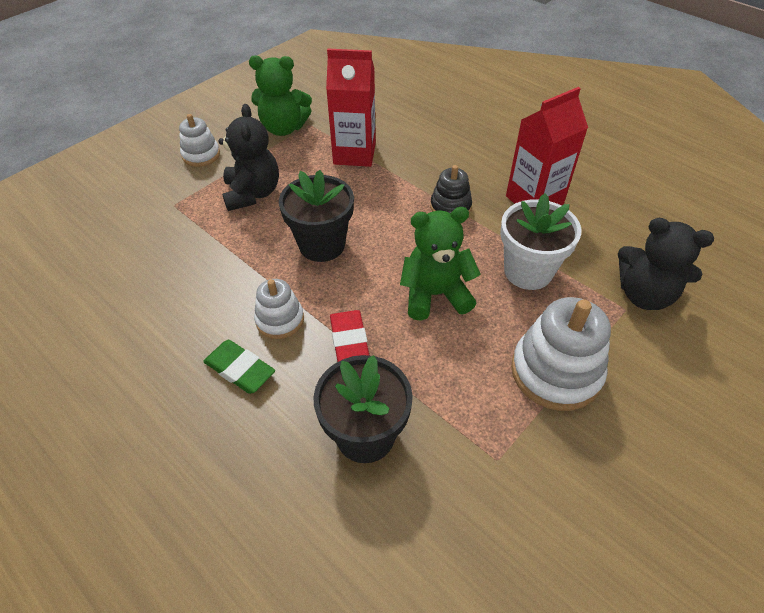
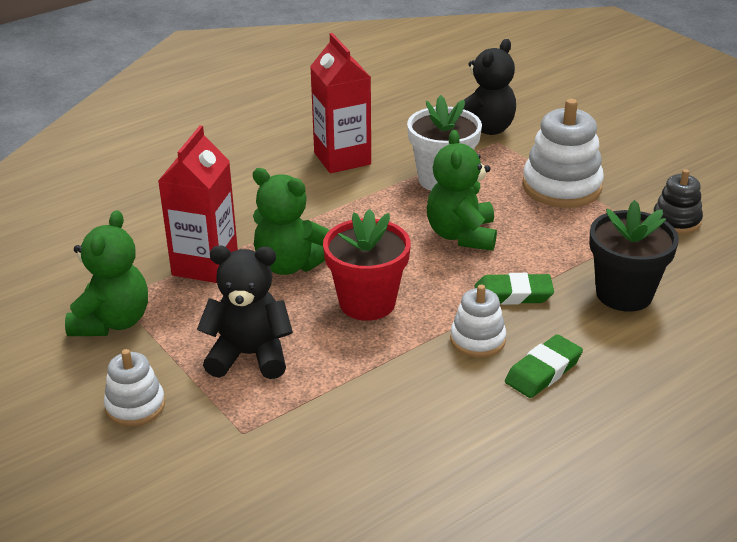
camera: 80 degrees left, 15 degrees down
black flower pot [279,170,354,262] -> red flower pot [323,209,411,321]
red eraser [330,310,370,362] -> green eraser [475,273,554,305]
black stacking toy [430,165,472,213] -> black stacking toy moved to [654,169,703,234]
none -> green teddy bear [253,168,330,275]

